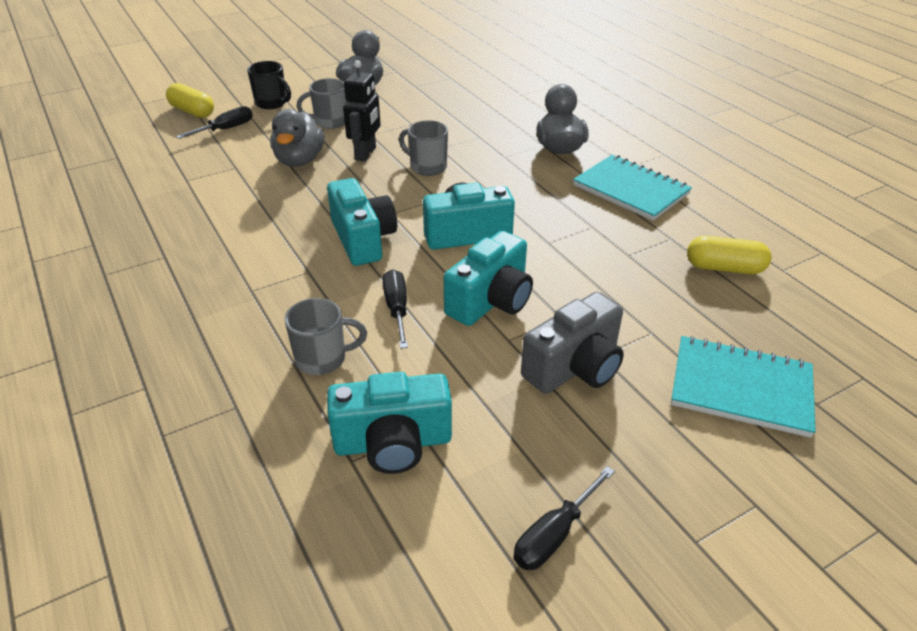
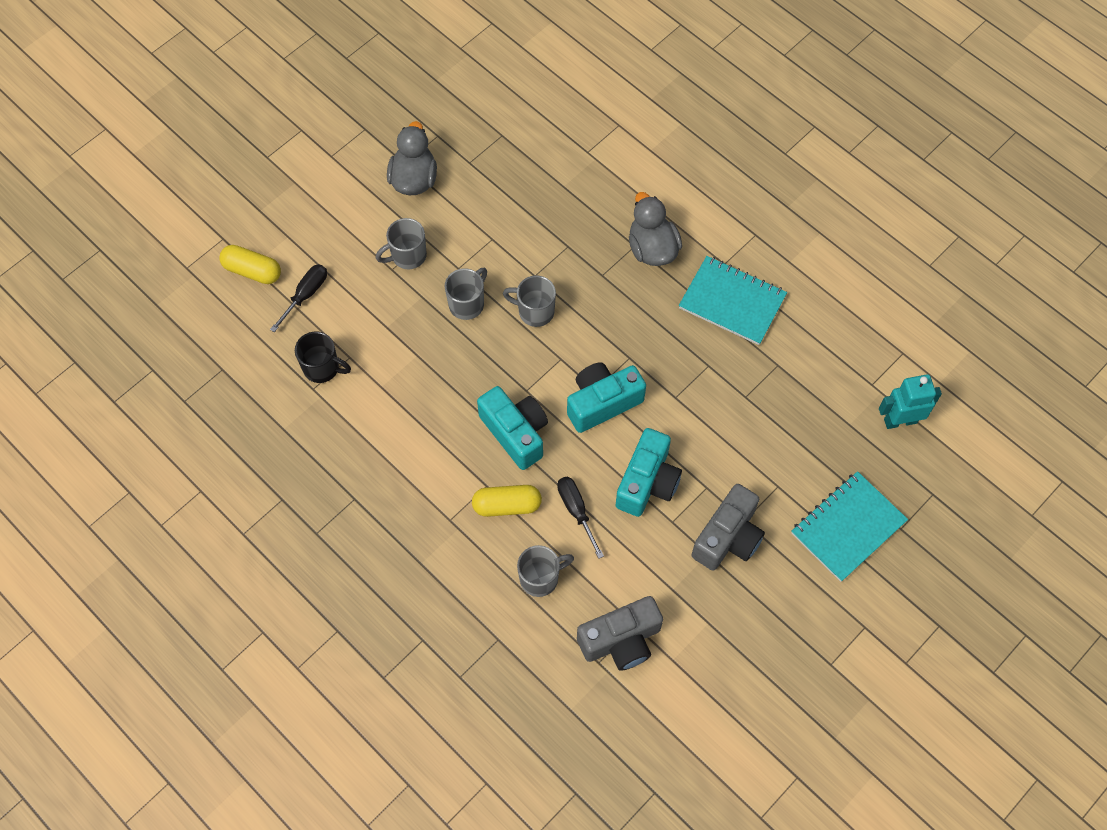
camera: 15 degrees left, 25 degrees up
black mug [247,61,291,109] -> black mug moved to [295,332,351,383]
grey duck [271,109,324,167] -> none
turquoise camera [327,372,452,474] -> grey camera [577,596,663,671]
black robot [343,60,381,162] -> grey mug [445,268,487,320]
black screwdriver [513,466,615,570] -> none
turquoise notebook [671,336,816,438] -> turquoise notebook turned 45 degrees counterclockwise [791,471,908,582]
yellow capsule [687,236,771,274] -> yellow capsule moved to [472,485,542,517]
none -> turquoise robot [879,374,942,429]

